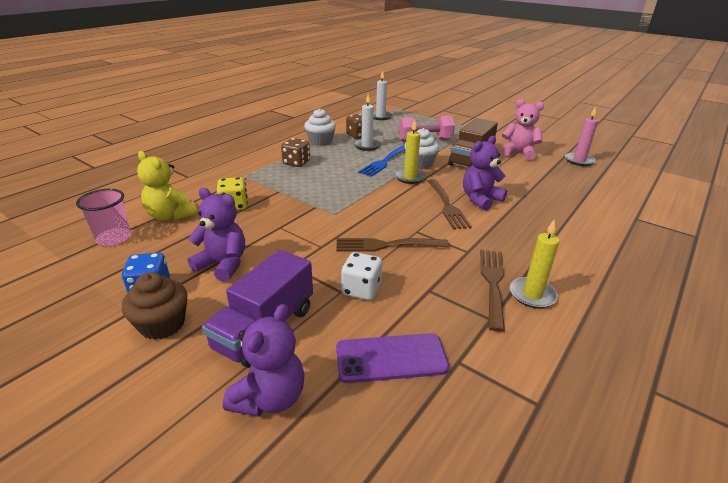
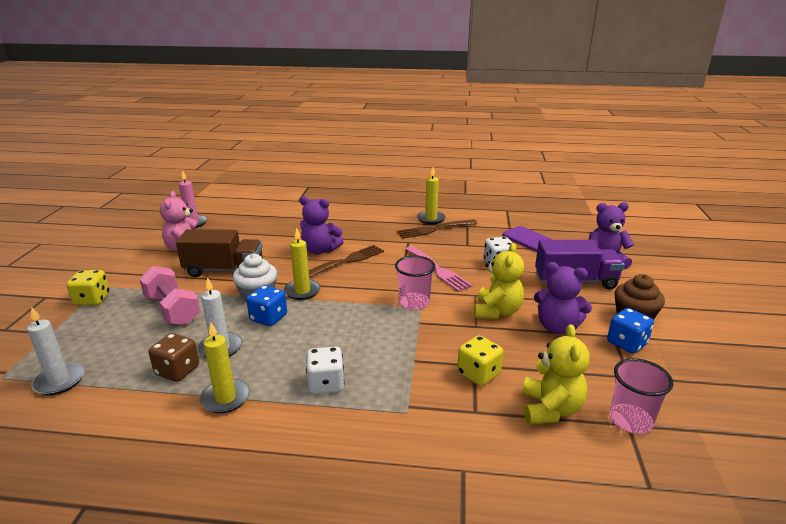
camera: 120 degrees left, 5 degrees down
purple teddy bear [188,188,245,282] -> purple teddy bear turned 60 degrees counterclockwise [534,262,592,334]
brown dice [281,138,310,167] -> white dice [306,347,345,394]
white cupcake [304,108,336,146] -> yellow candle [200,323,250,413]
brown fork [336,238,449,252] -> pink fork [405,246,473,291]
blue fork [358,145,405,177] -> blue dice [246,285,287,326]
none -> yellow dice [67,270,110,306]
none -> pink cup [395,256,435,310]
none -> yellow teddy bear [474,243,524,319]

